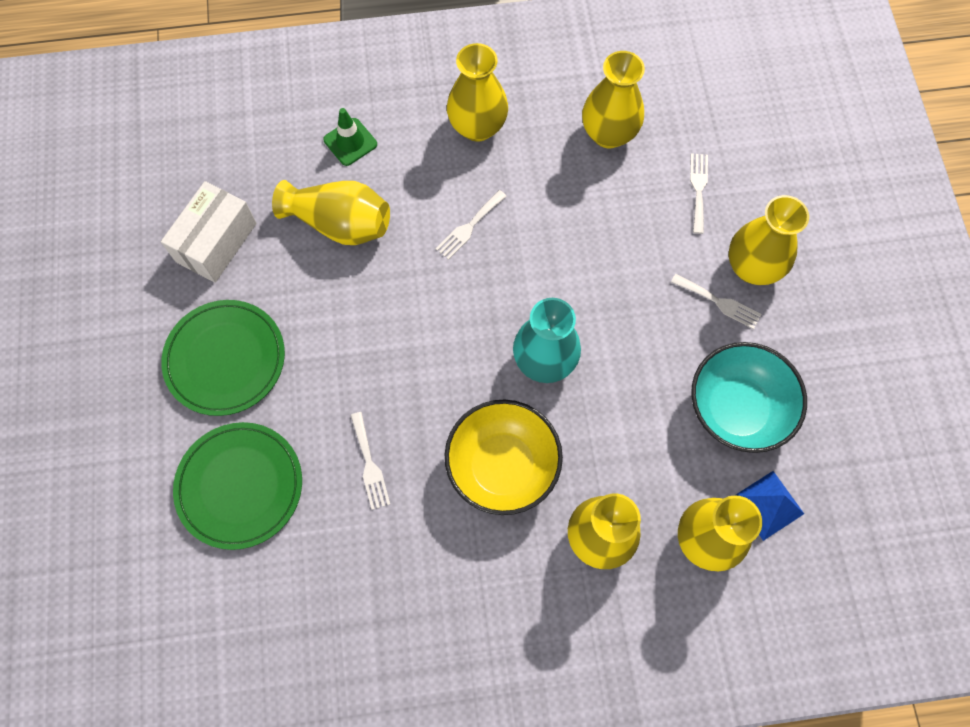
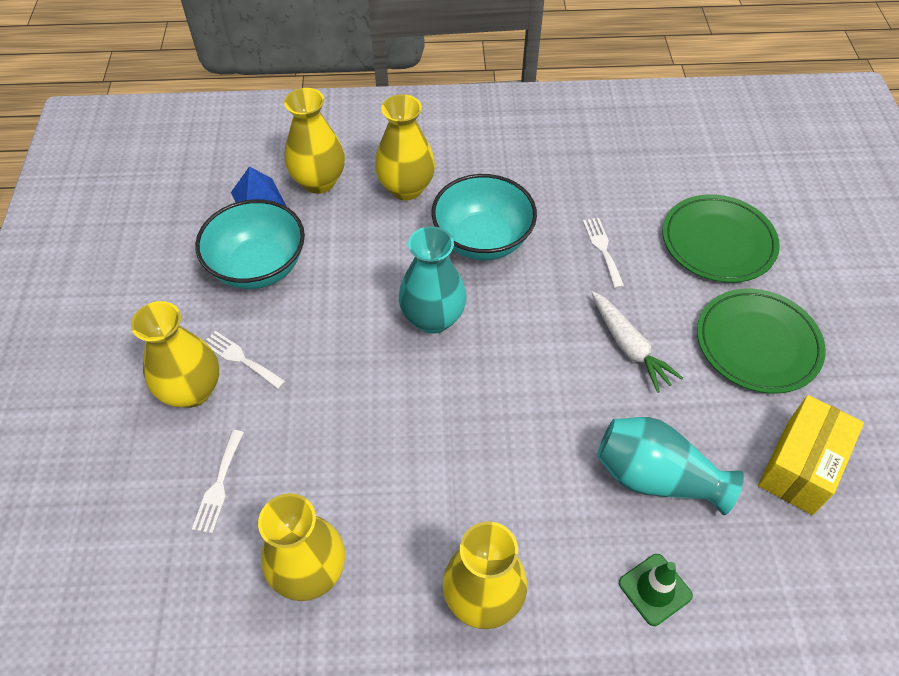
camera: 175 degrees left, 15 degrees down
white box [161,181,257,283] -> yellow box [758,395,864,515]
yellow vase [272,180,390,245] -> turquoise vase [597,417,744,515]
white fork [436,190,507,260] -> none
yellow bowl [444,400,563,515] -> turquoise bowl [431,174,537,260]
none -> white carrot [591,291,683,393]

